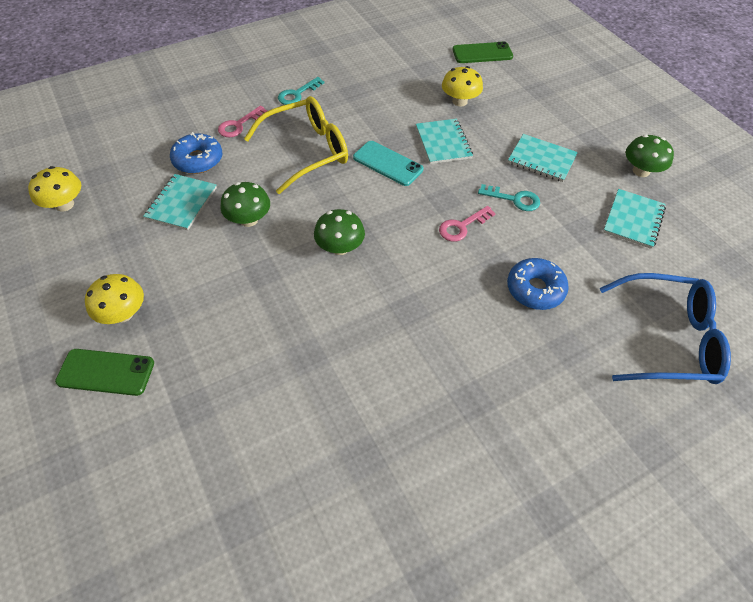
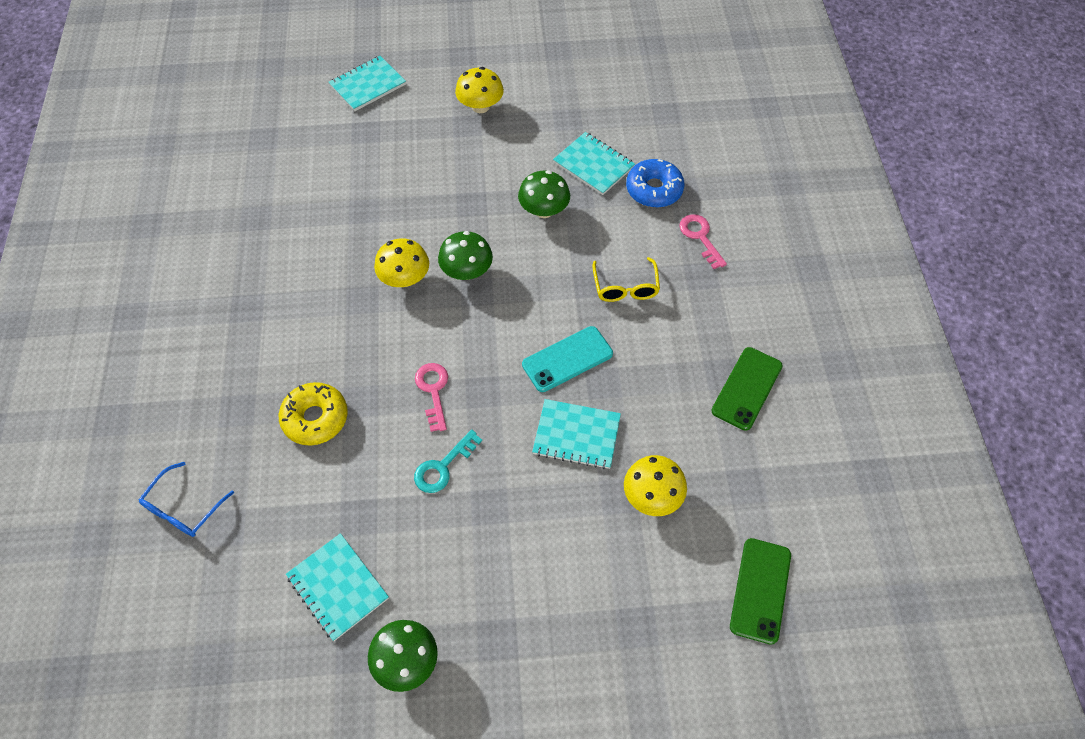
camera: 115 degrees right, 5 degrees up
yellow mushroom [28,166,81,212] -> yellow mushroom moved to [374,238,429,287]
green phone [55,349,154,396] -> green phone moved to [711,347,783,431]
yellow glasses [244,96,348,194] -> yellow glasses [592,257,660,302], size x0.54
turquoise key [278,77,324,105] -> none
blue donut [507,258,569,310] -> yellow donut [279,382,348,445]
turquoise notebook [508,134,578,182] -> turquoise notebook moved to [329,56,406,111]
blue glasses [600,273,731,384] -> blue glasses [139,462,234,537], size x0.54

